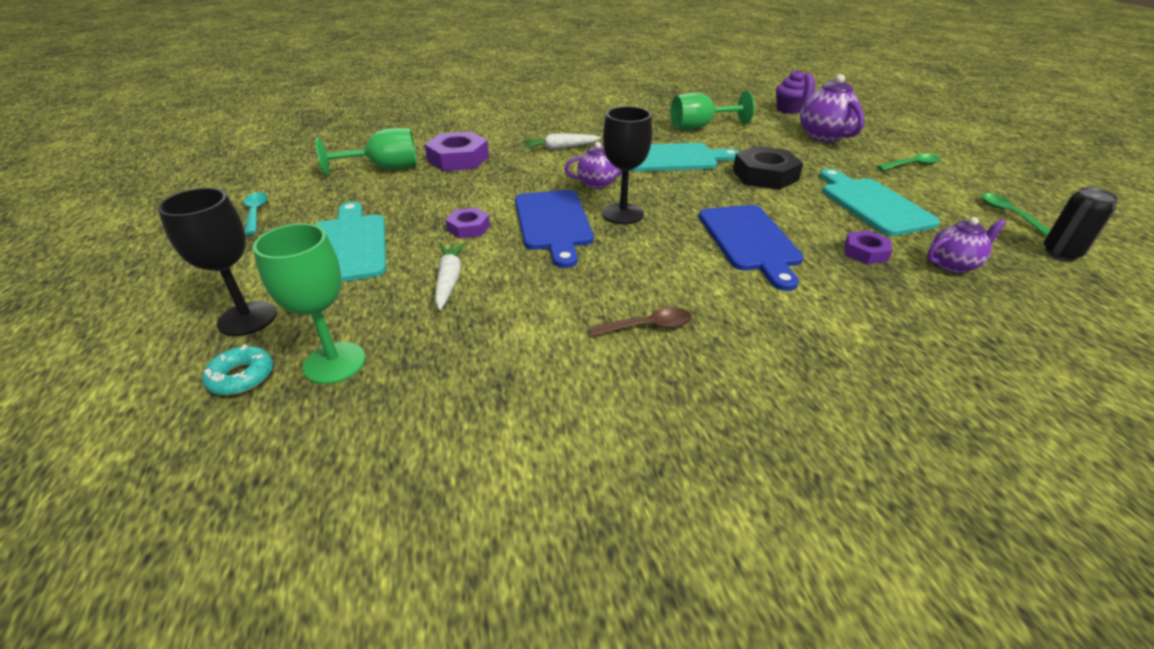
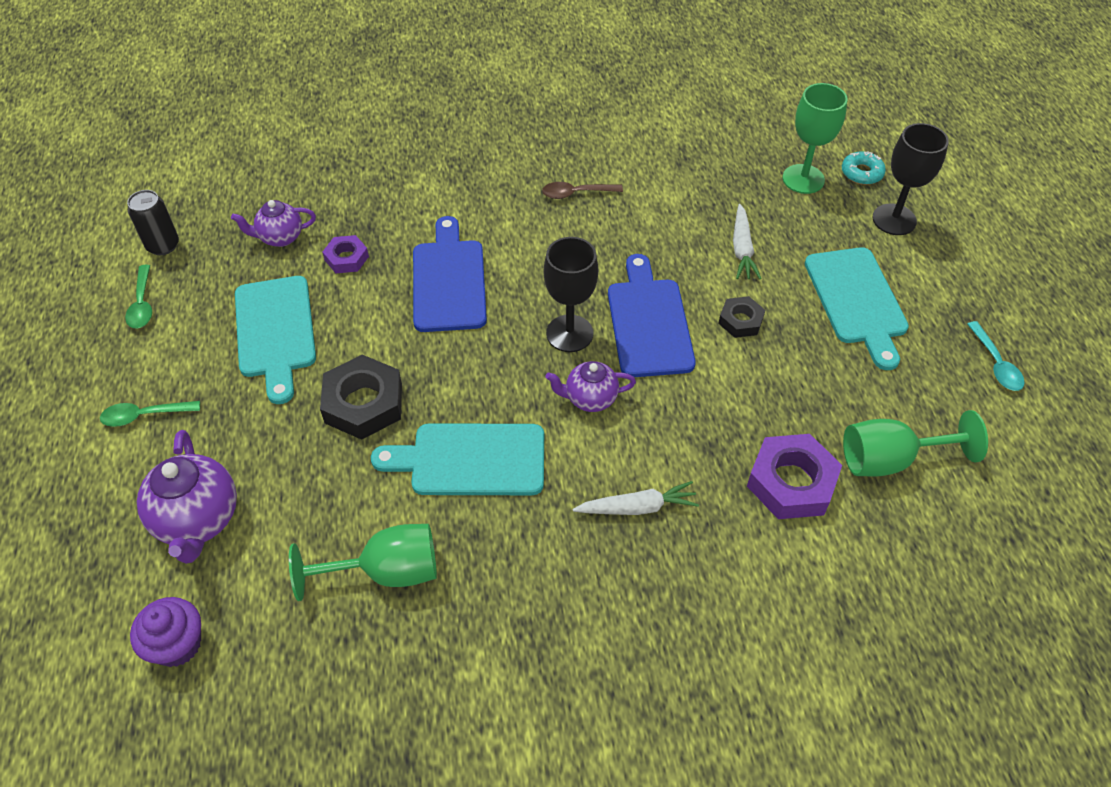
camera: 175 degrees left, 15 degrees up
purple nut [446,208,490,239] -> black nut [718,296,765,338]

